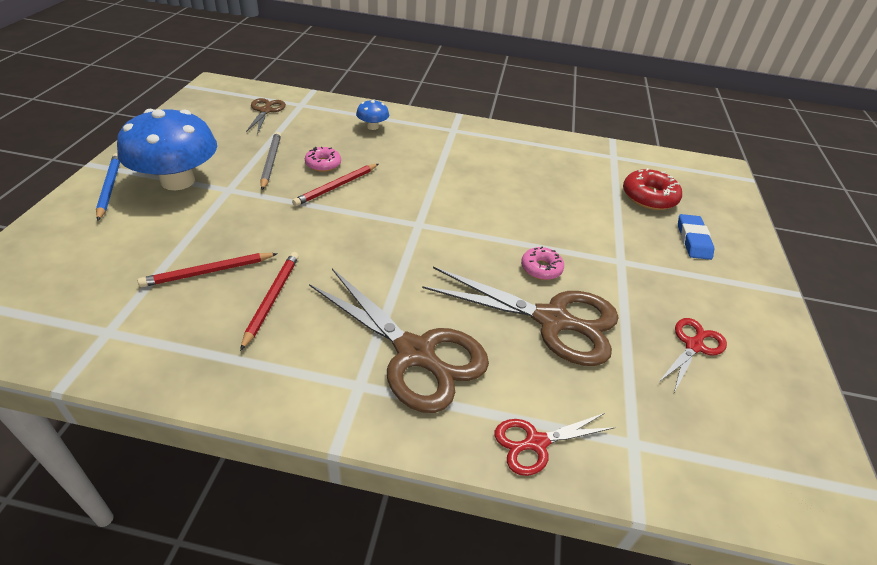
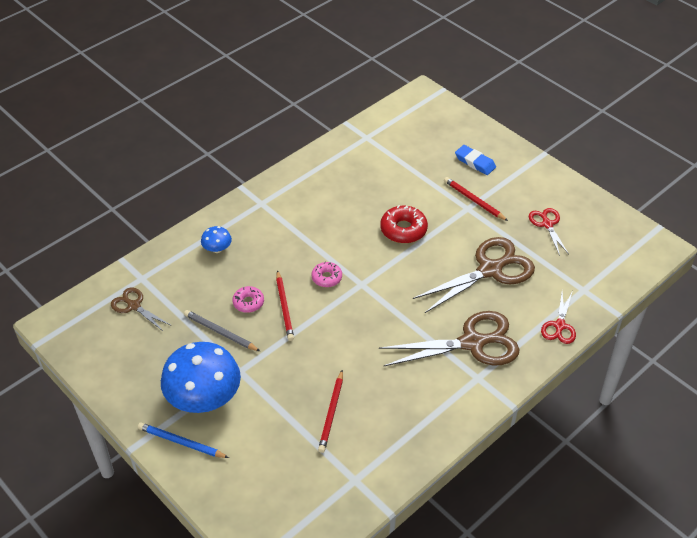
camera: 50 degrees left, 5 degrees up
red pencil [240,252,299,351] -> red pencil moved to [444,177,508,221]
pink donut [521,247,564,280] -> pink donut moved to [311,262,342,287]
red donut [623,168,682,210] -> red donut moved to [380,205,428,243]

